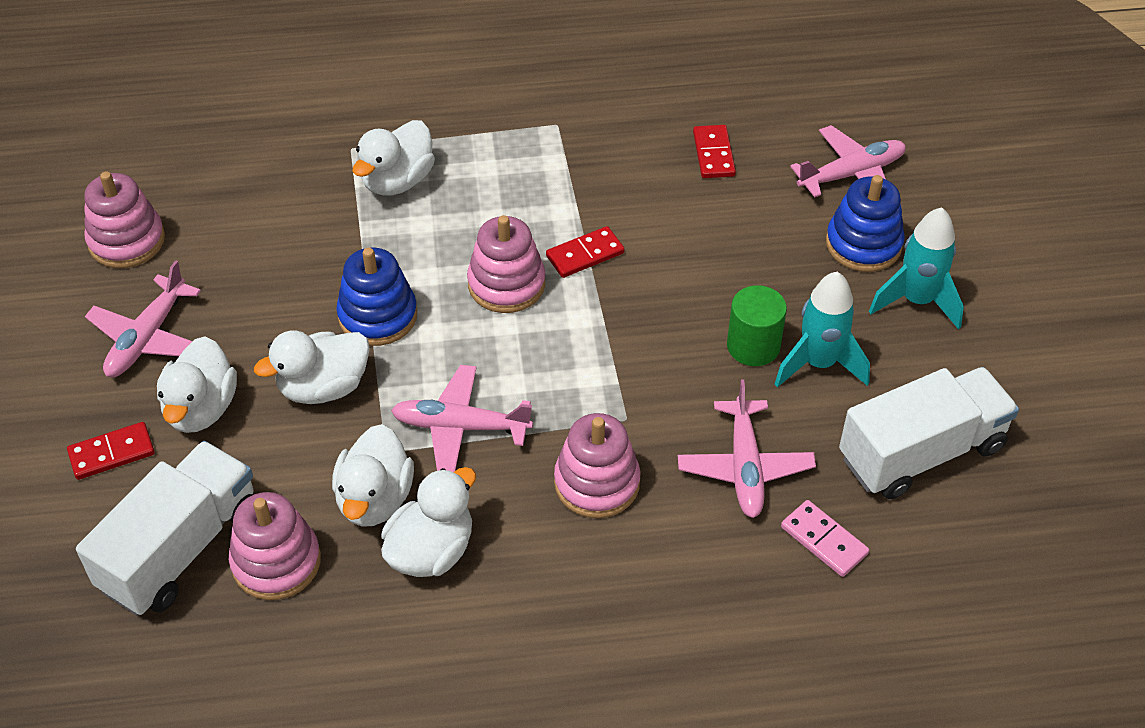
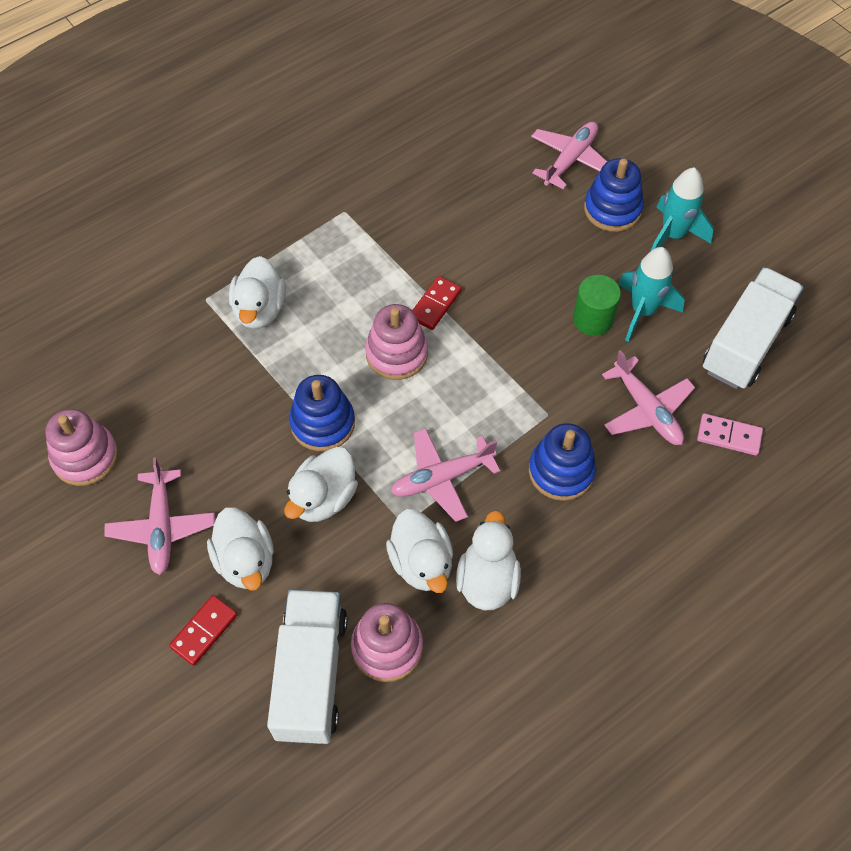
camera: 30 degrees left, 10 degrees up
pink stacking toy [554,413,641,518] -> blue stacking toy [529,423,596,501]
red domino [693,125,736,178] -> none

